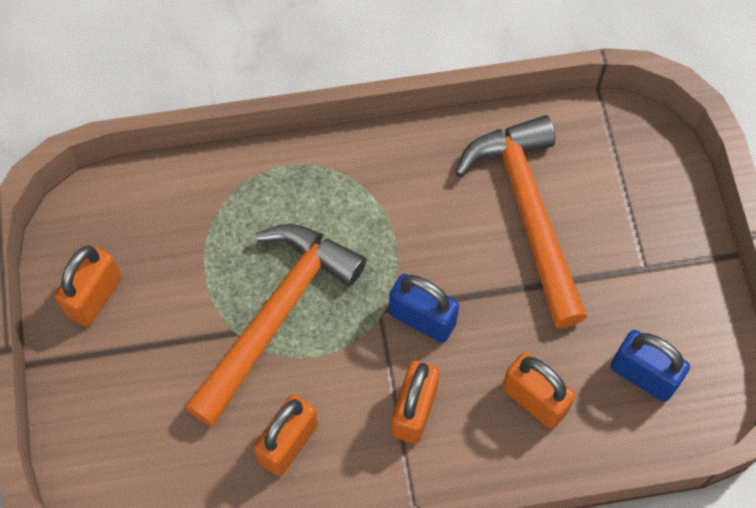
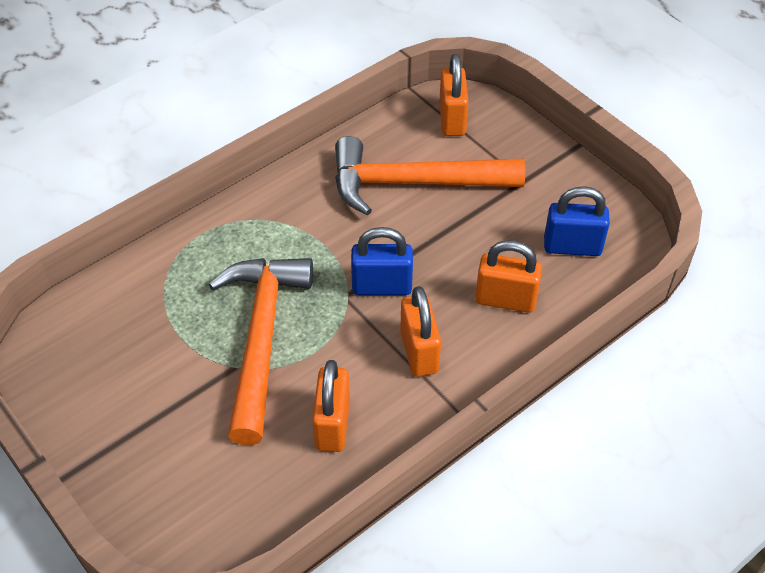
camera: 30 degrees left, 15 degrees down
orange padlock [55,245,122,327] -> orange padlock moved to [439,54,469,136]
orange hammer [455,115,587,328] -> orange hammer turned 45 degrees counterclockwise [335,136,525,215]

